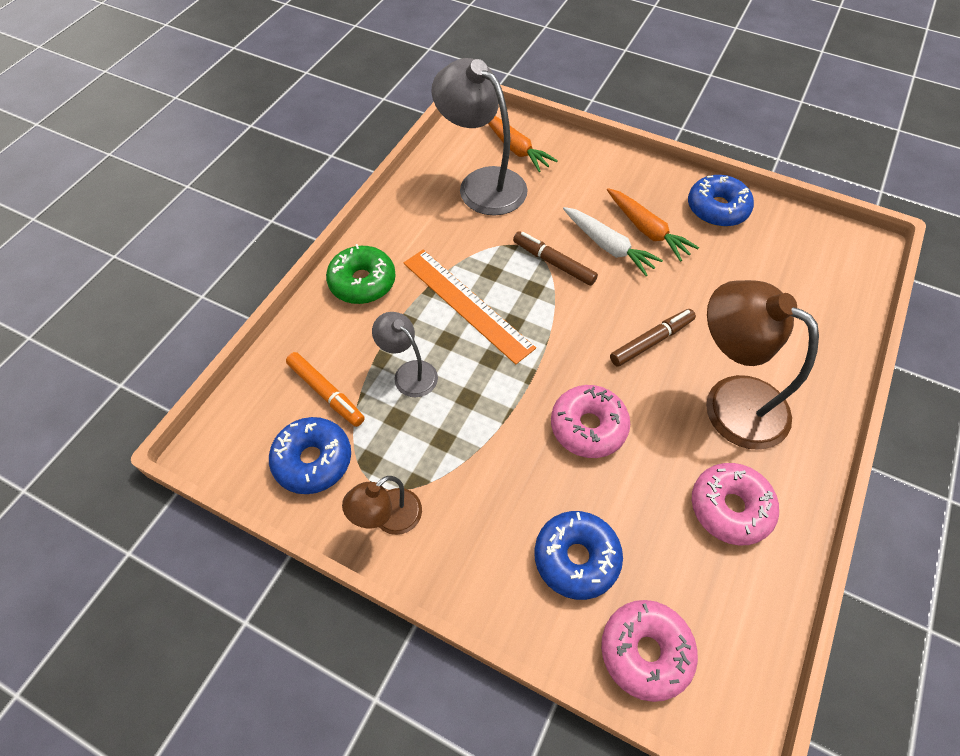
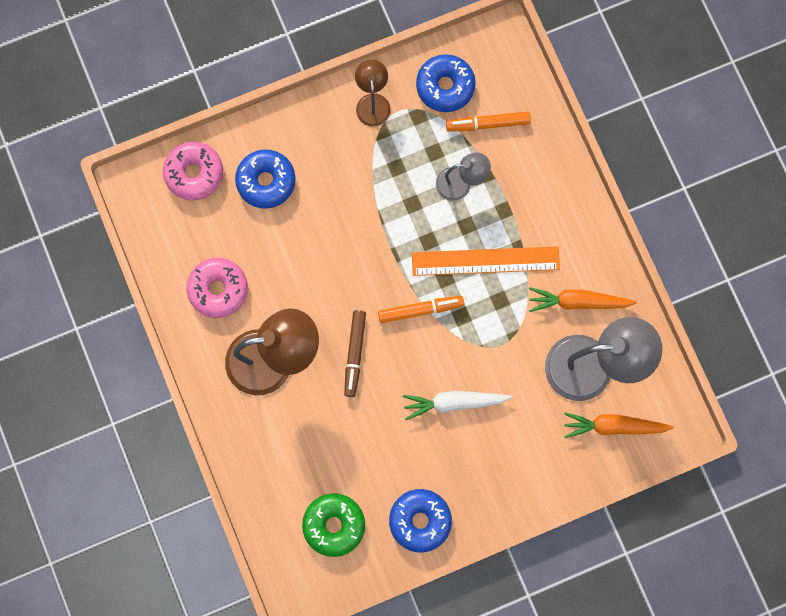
camera: 130 degrees right, 20 degrees up
green donut [326,244,396,304] -> green donut moved to [302,493,365,557]
brown marker [513,231,598,286] -> none
pink donut [551,385,630,458] -> none
orange carrot [607,188,699,262] -> orange carrot moved to [529,287,637,312]
none -> orange marker [378,296,464,323]

